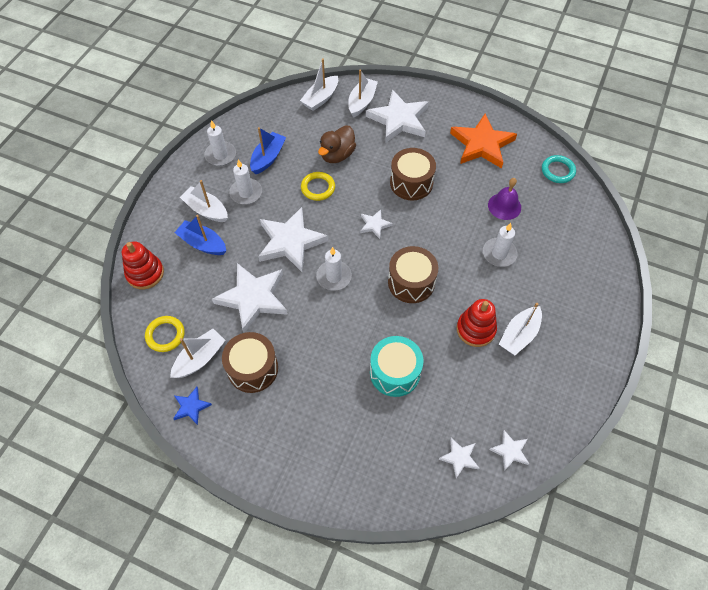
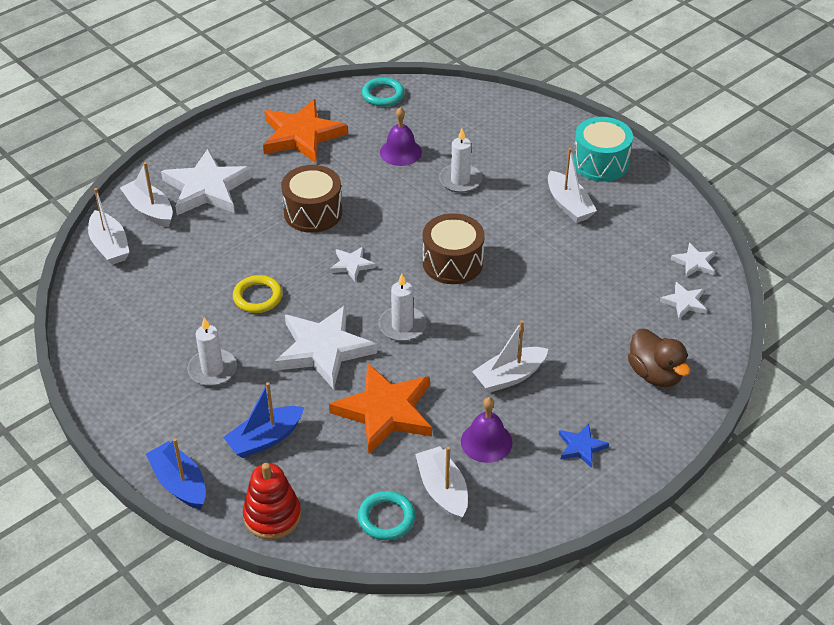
camera: 65 degrees left, 15 degrees down
yellow ring [145,316,185,352] -> turquoise ring [358,491,415,540]
blue star [173,387,212,425] -> blue star moved to [559,423,609,468]
white boat [180,180,228,222] -> white boat moved to [472,320,548,393]
white candle [204,120,236,166] -> none
white star [212,263,288,333] -> orange star [329,363,432,454]
brown drum [222,332,278,393] -> purple bell [461,397,513,463]
blue boat [250,127,286,174] -> blue boat moved to [146,438,206,509]
brown duck [318,125,356,163] -> brown duck moved to [628,329,690,387]
turquoise drum [370,336,424,397] -> turquoise drum moved to [573,117,633,182]
red stacking toy [456,299,497,347] -> none

